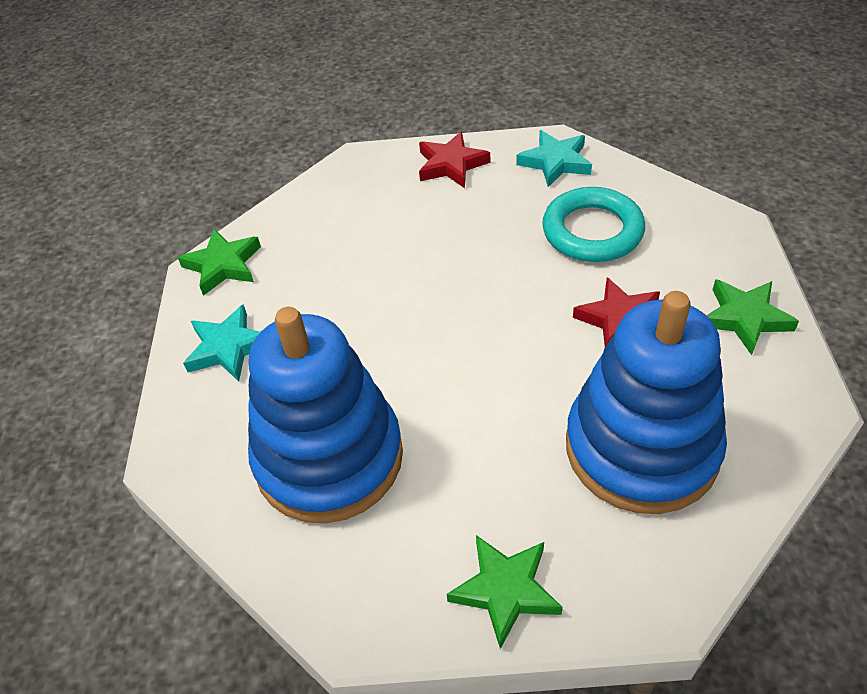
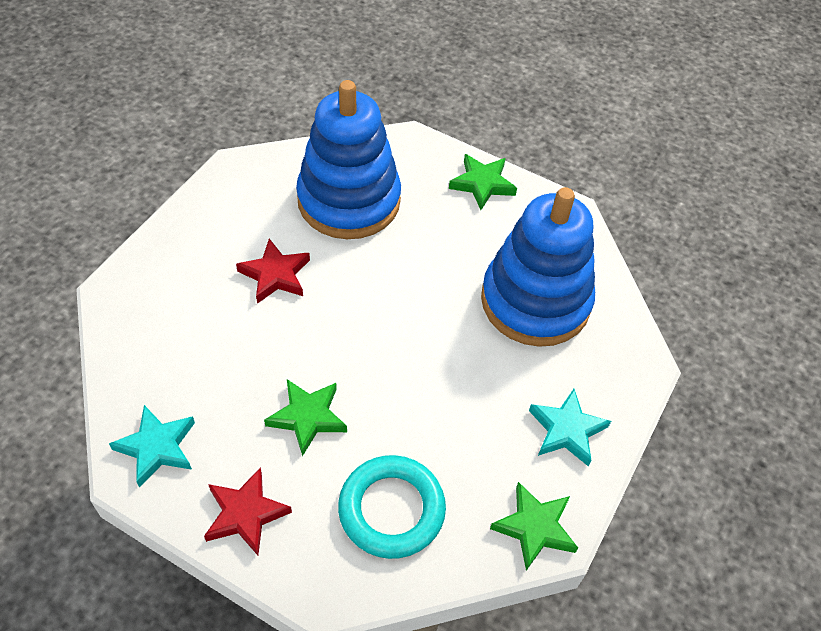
camera: 155 degrees left, 5 degrees up
turquoise ring [542,187,645,262] -> turquoise ring moved to [338,455,446,559]
green star [706,279,799,355] -> green star moved to [264,379,347,456]

